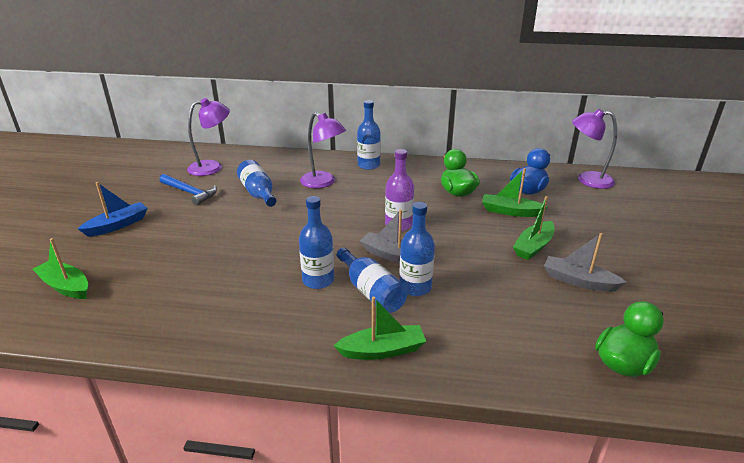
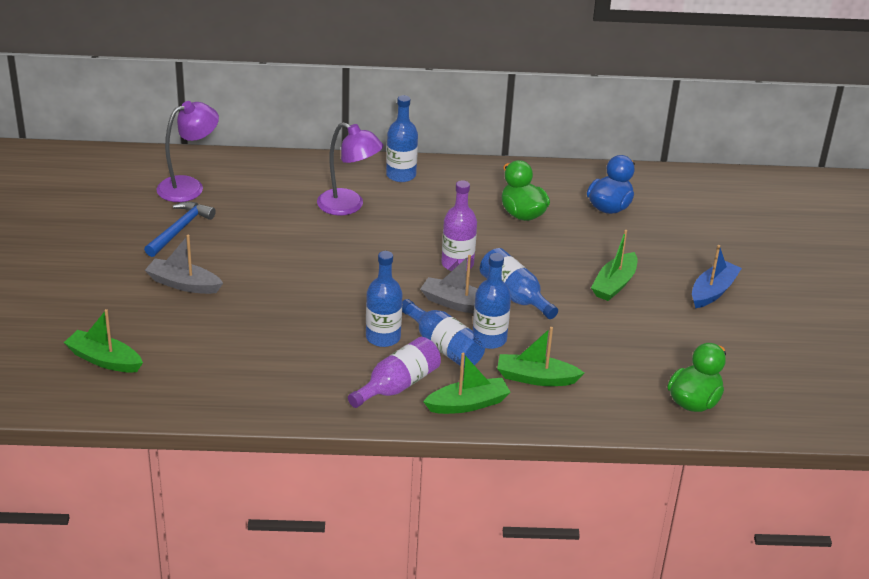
camera: 10 degrees left, 5 degrees up
blue boat [78,182,148,237] -> blue boat moved to [692,245,742,308]
blue hammer [159,174,217,205] -> blue hammer turned 90 degrees counterclockwise [144,202,216,257]
blue bottle [237,160,276,207] -> blue bottle moved to [480,248,558,319]
green boat [482,168,547,217] -> green boat moved to [497,327,584,386]
grey boat [544,233,627,292] -> grey boat moved to [145,235,223,294]
purple lamp [572,109,617,189] -> none
none -> purple bottle [348,337,441,408]

